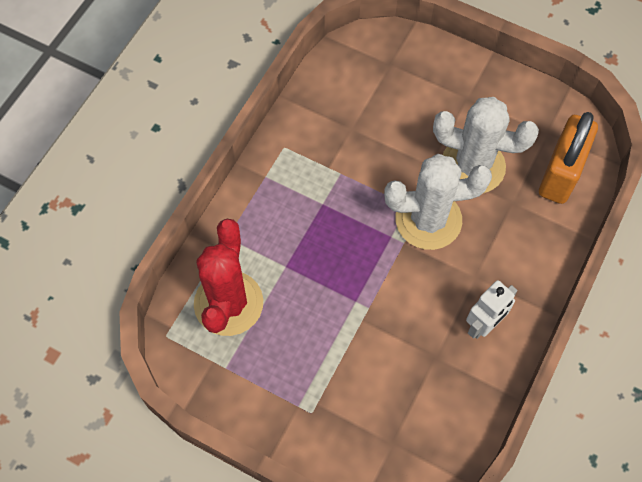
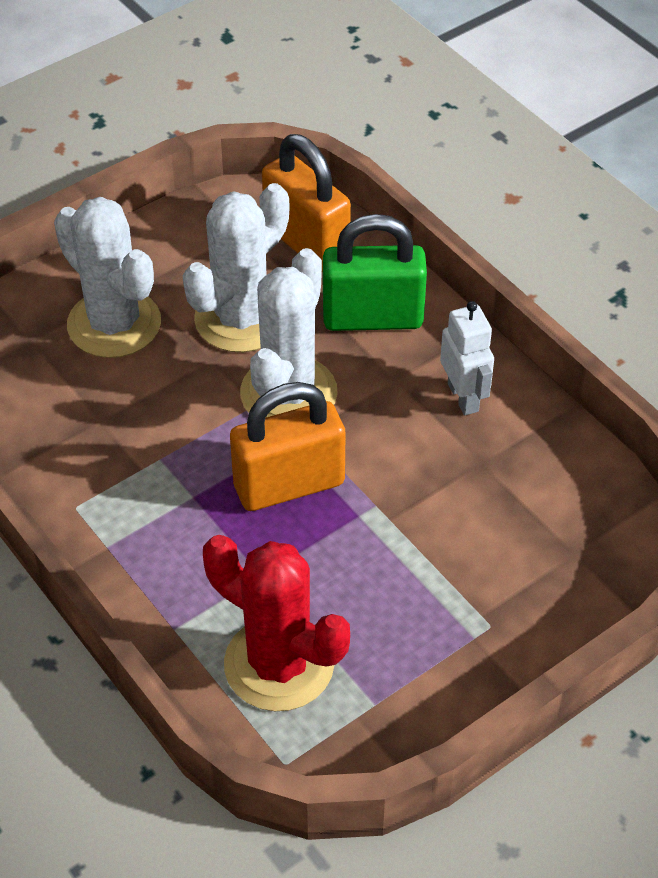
camera: 65 degrees left, 15 degrees down
none -> white cactus [54,197,161,358]
none -> orange padlock [230,382,346,511]
none -> green padlock [323,214,427,331]

